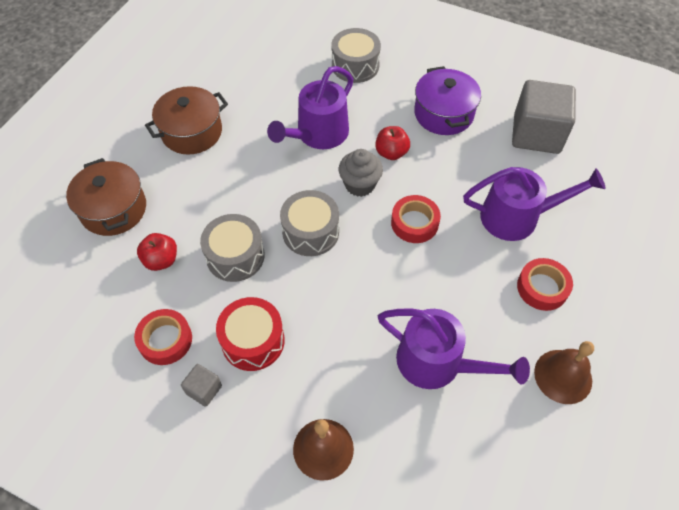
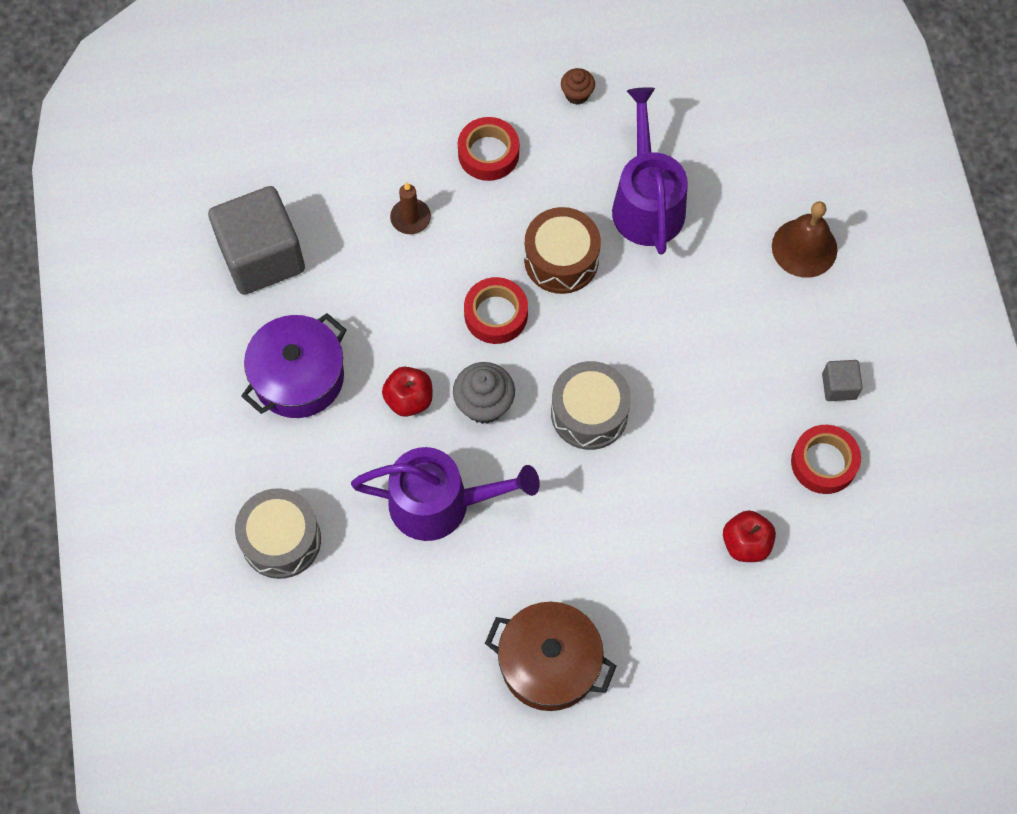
camera: 125 degrees left, 10 degrees up
brown pot [66,158,146,236] -> none
grey drum [200,214,265,282] -> none
red drum [216,297,285,371] -> none
purple watering can [463,167,606,241] -> brown candle [390,182,431,234]
brown bell [534,341,594,404] -> brown cupcake [561,68,595,105]
none -> brown drum [524,207,601,294]

